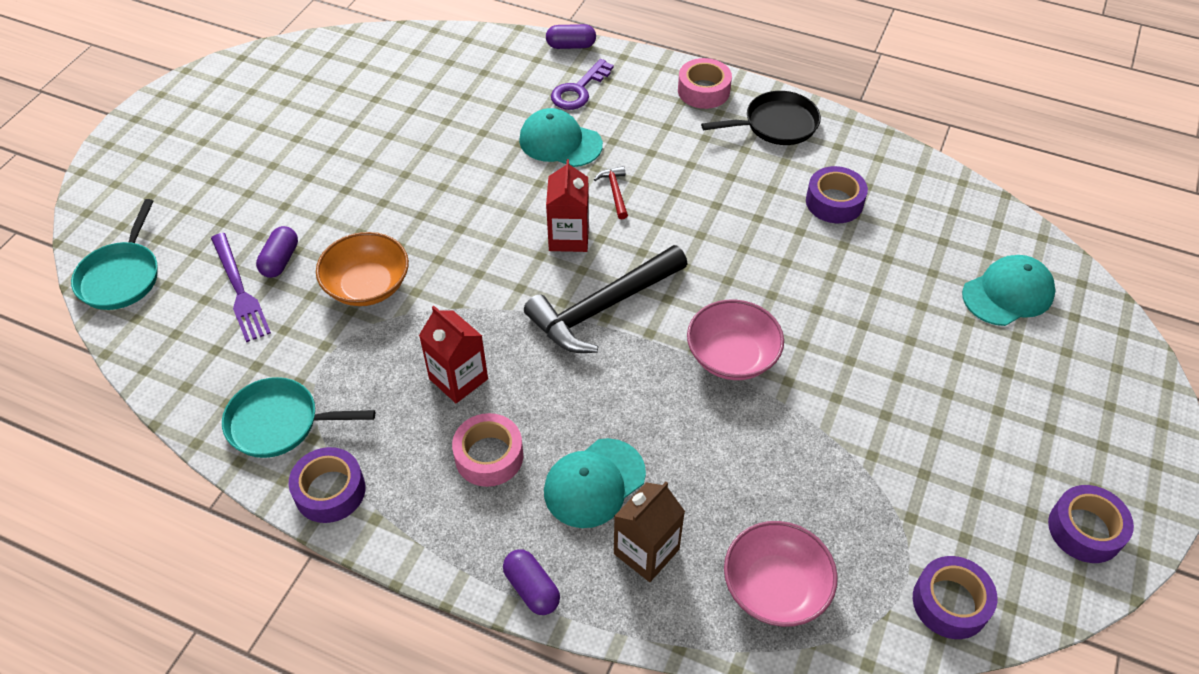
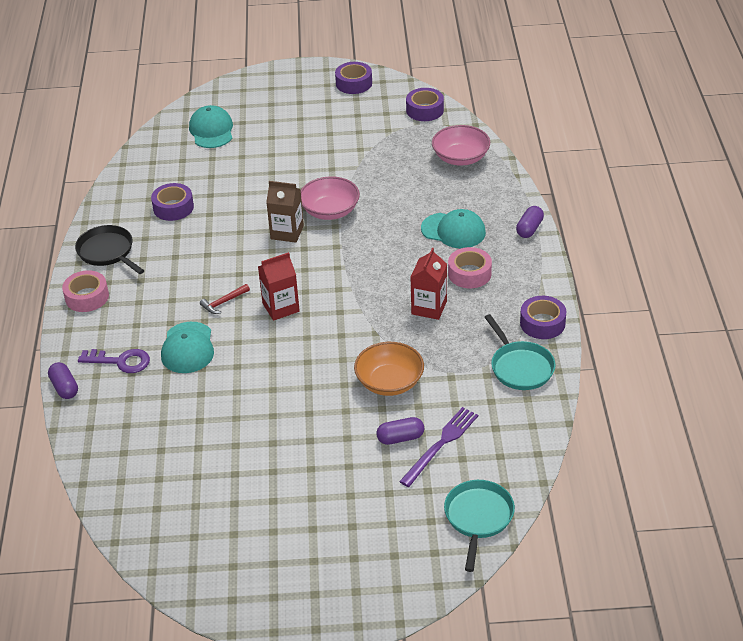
camera: 115 degrees left, 10 degrees down
turquoise pan [71,199,158,310] -> turquoise pan turned 60 degrees counterclockwise [444,480,515,572]
black hammer [524,245,687,353] -> none
brown carton [614,482,685,582] -> brown carton moved to [266,181,304,243]
turquoise cap [962,255,1056,326] -> turquoise cap turned 45 degrees clockwise [189,105,233,148]

